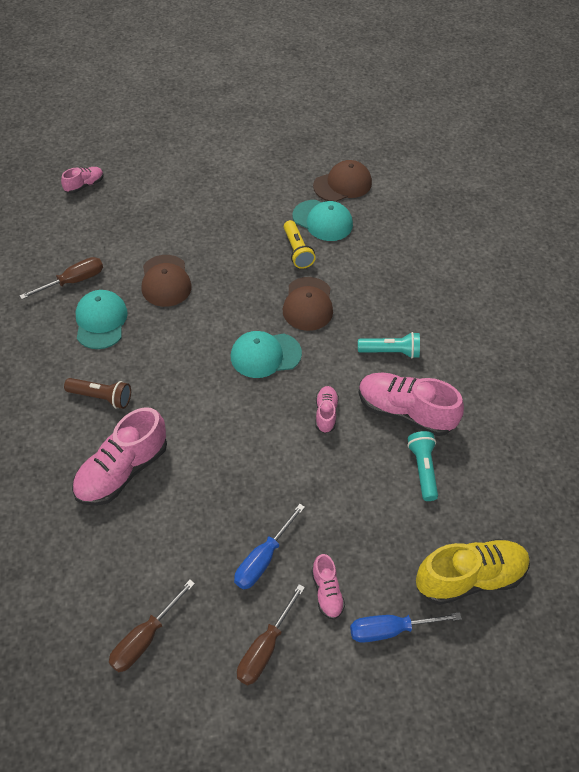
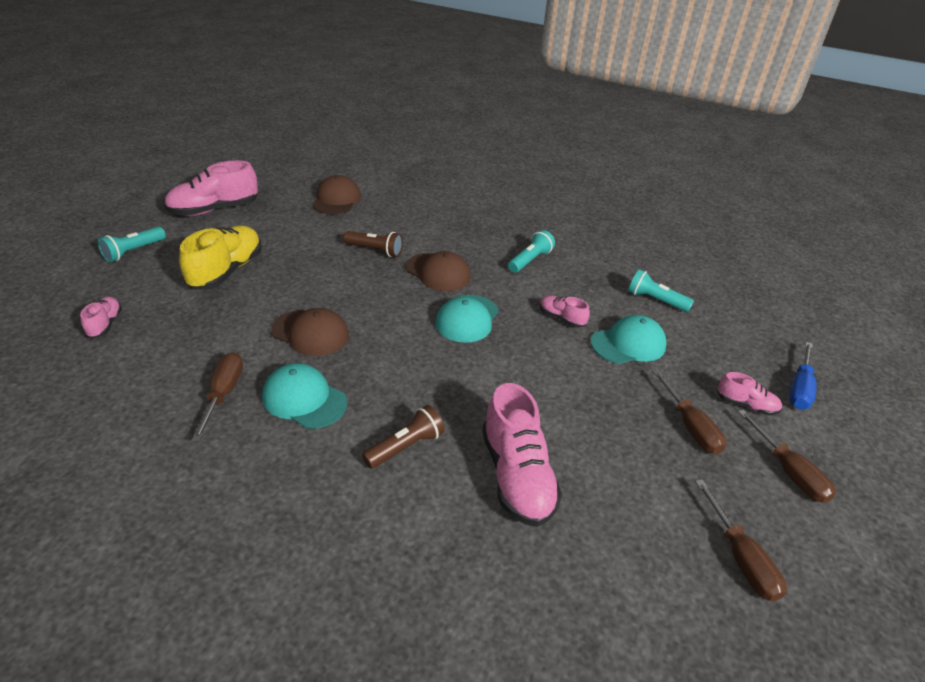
camera: 55 degrees left, 15 degrees down
blue screwdriver [234,504,305,589] -> brown screwdriver [652,370,726,454]
yellow flashlight [284,220,316,269] -> brown flashlight [343,231,403,257]
turquoise cap [292,200,353,241] -> turquoise cap moved to [590,315,667,364]
pink shoe [358,372,464,436] -> pink shoe moved to [164,160,258,216]
yellow shoe [416,539,530,605] -> yellow shoe moved to [179,226,262,289]
none -> turquoise flashlight [98,227,166,262]

